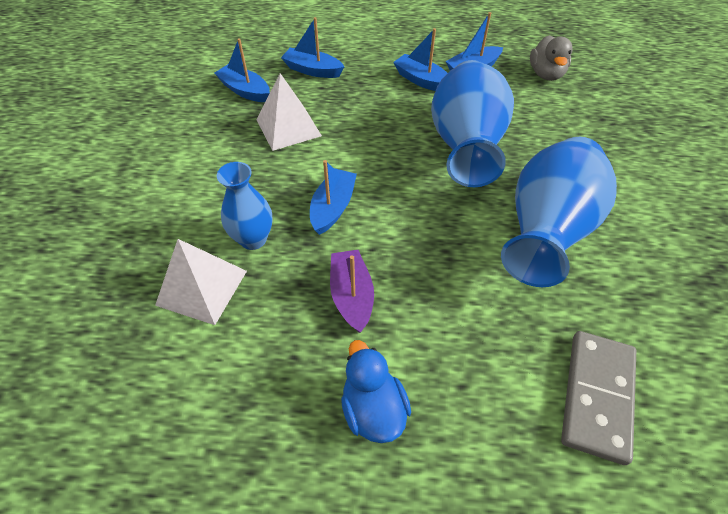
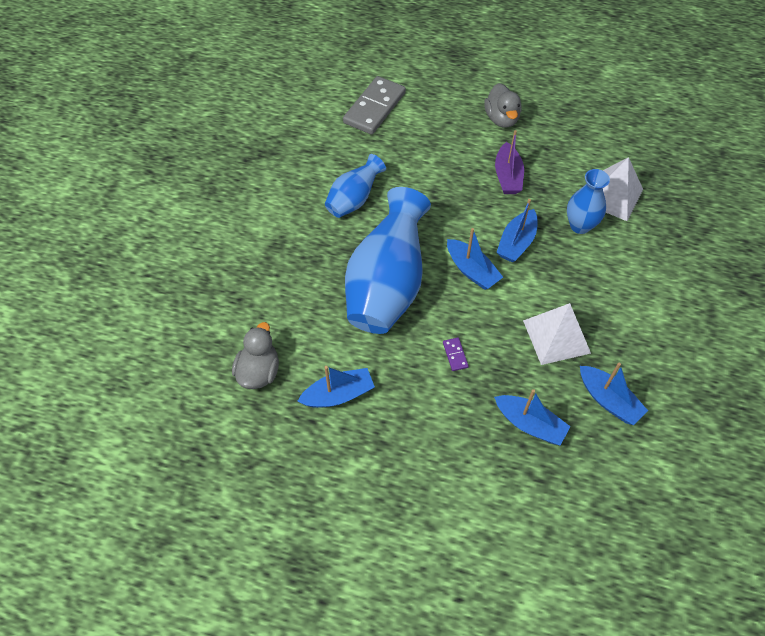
camera: 170 degrees left, 5 degrees up
blue duck [341,340,411,443] -> grey duck [484,83,522,128]
blue boat [393,28,447,91] -> blue boat moved to [447,228,503,290]
blue vase [501,137,617,287] -> blue vase [325,154,386,218], size x0.53
none -> purple domino [443,338,469,371]

